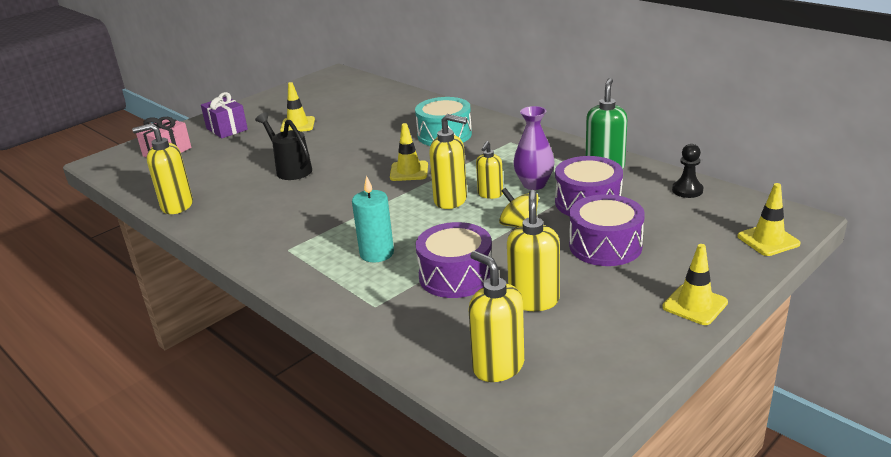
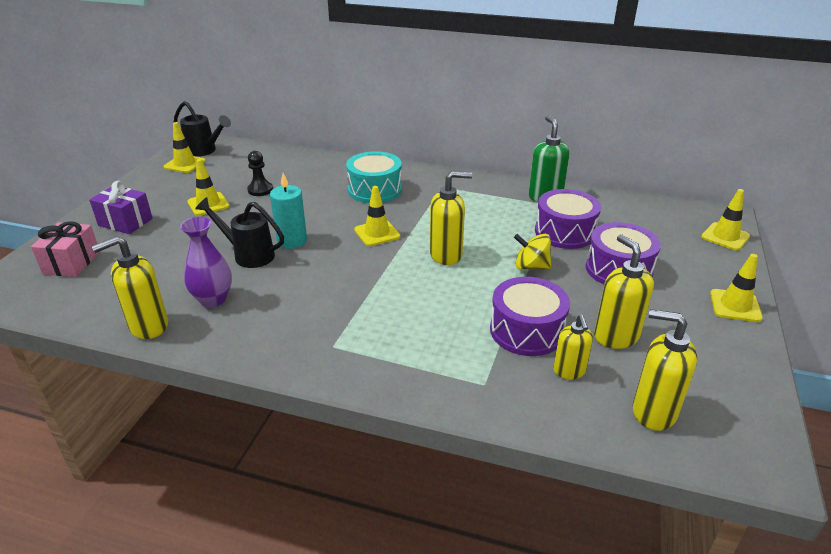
camera: 30 degrees left, 5 degrees up
turquoise candle [352,176,394,262] -> turquoise candle moved to [270,173,307,249]
yellow soap dispenser [476,141,503,199] -> yellow soap dispenser moved to [553,315,593,379]
purple vase [513,106,554,190] -> purple vase moved to [180,217,232,307]
black pawn [672,144,704,198] -> black pawn moved to [247,151,273,196]
none -> yellow traffic cone [164,122,206,173]
none -> black watering can [173,101,231,157]

